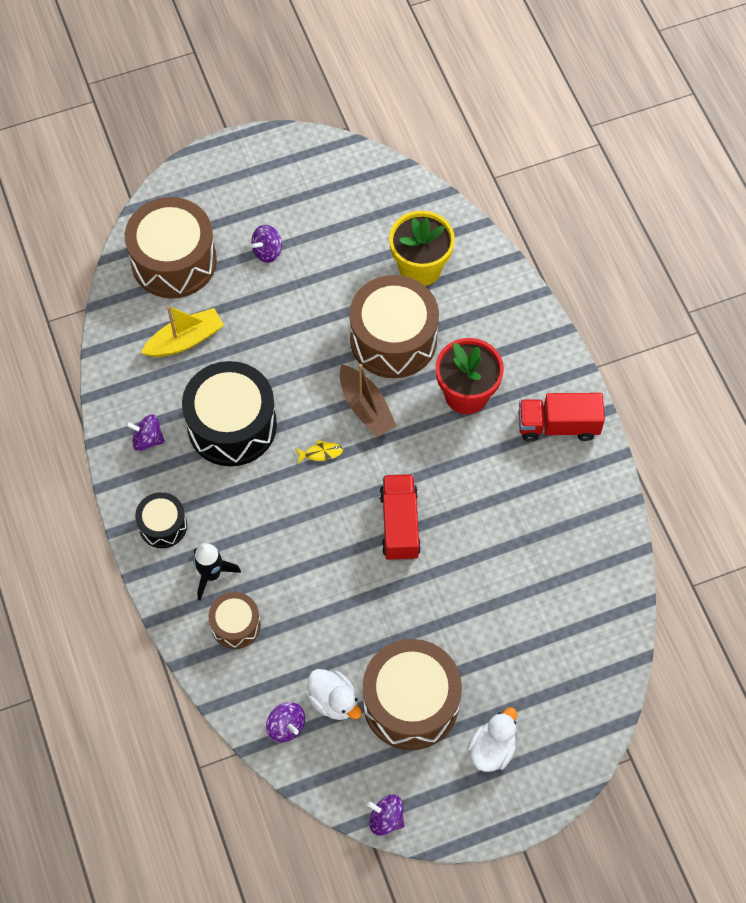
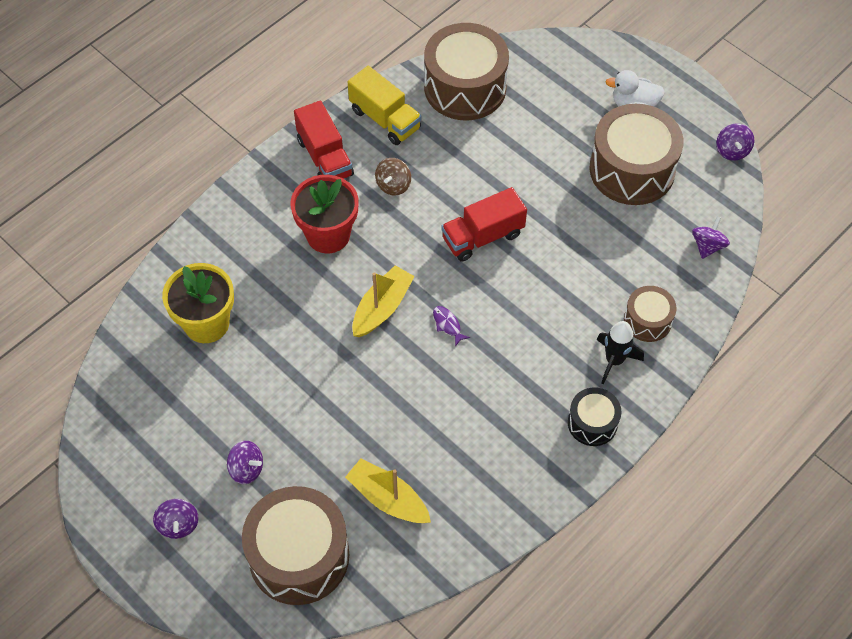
camera: 115 degrees left, 5 degrees down
purple spinning top [126,415,165,451] -> purple spinning top moved to [153,499,199,539]
black drum [182,361,277,466] -> none
yellow fish [295,440,343,463] -> purple fish [433,306,470,347]
white duck [308,669,361,720] -> none
brown boat [340,364,397,437] -> yellow boat [352,265,415,337]
brown drum [349,275,439,378] -> brown drum moved to [424,23,509,120]
none -> yellow truck [348,66,422,145]
none -> brown spinning top [375,158,411,195]

